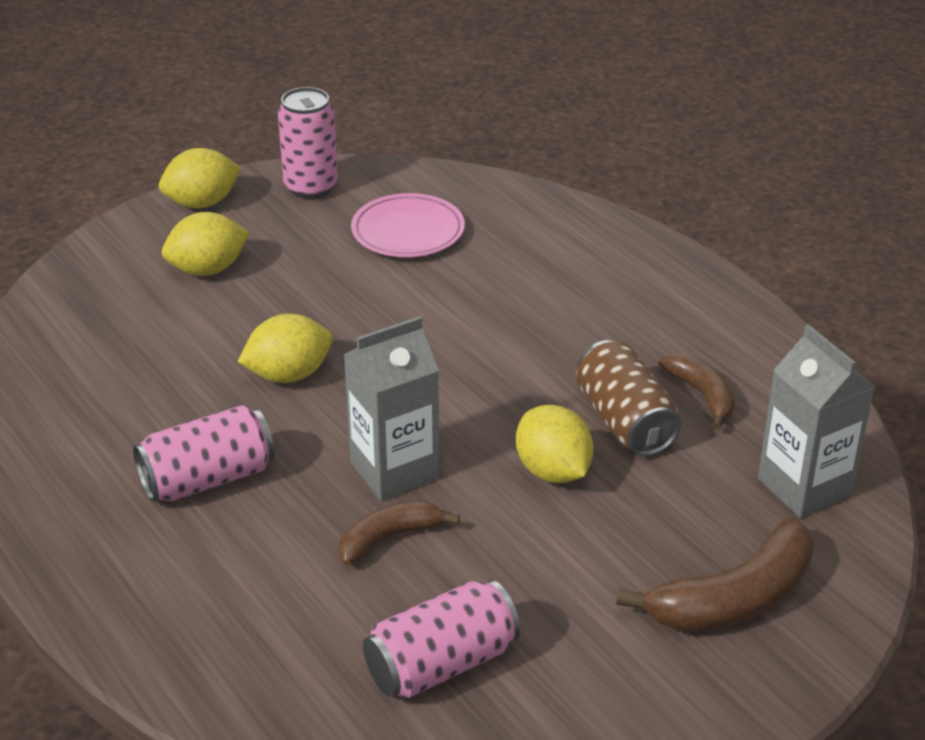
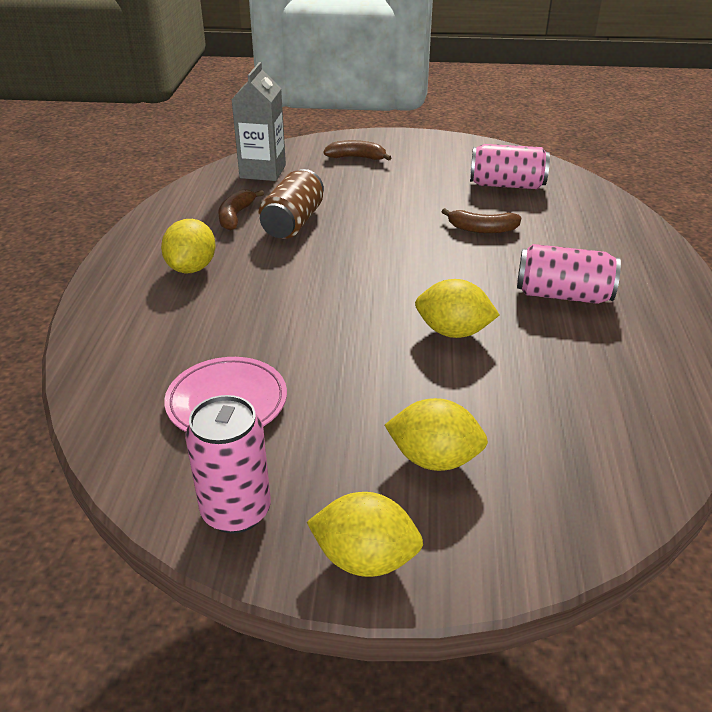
camera: 140 degrees left, 0 degrees up
grey carton [344,316,439,501] -> none
yellow lemon [516,405,594,483] -> yellow lemon moved to [161,219,216,273]
brown banana [616,518,814,631] -> brown banana [323,140,392,161], size x0.60

